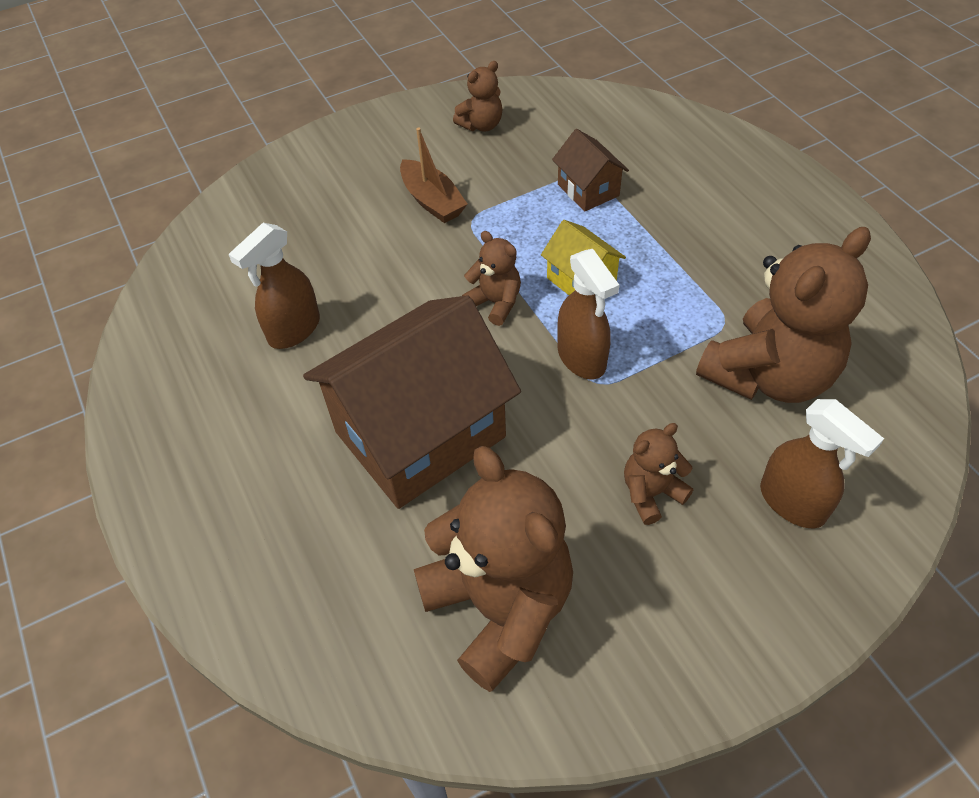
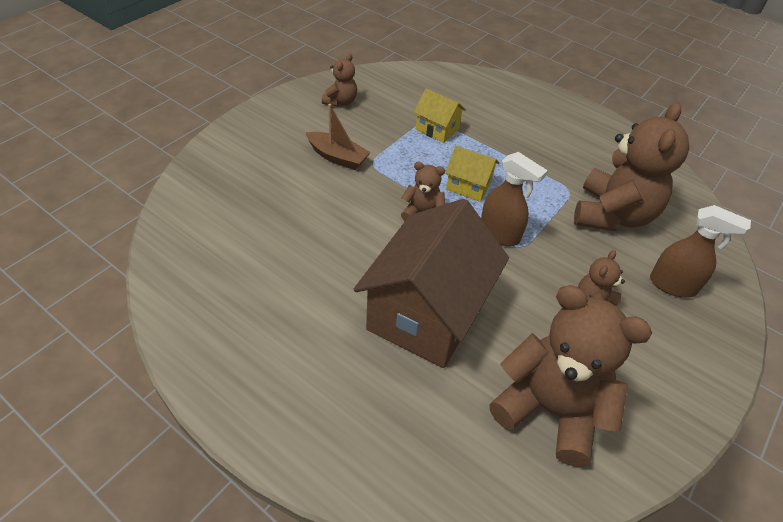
camera: 30 degrees left, 5 degrees down
brown spray bottle [229,223,320,349] -> none
brown house [552,129,629,212] -> yellow house [413,88,466,143]

